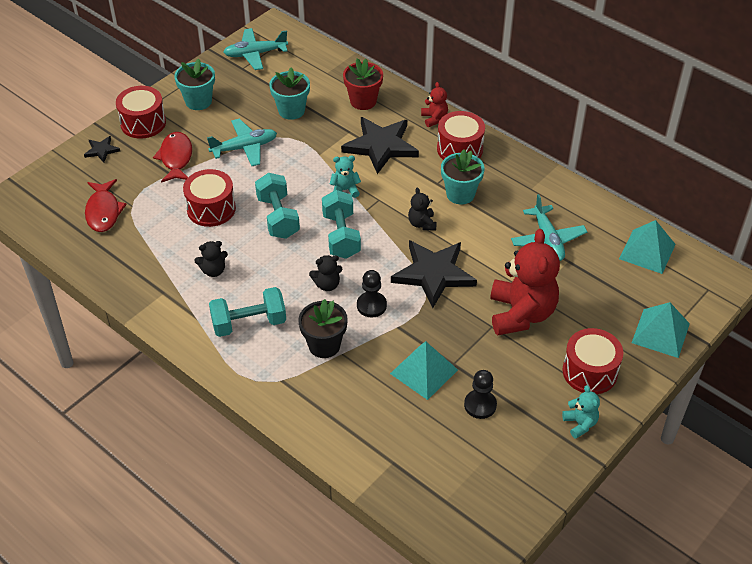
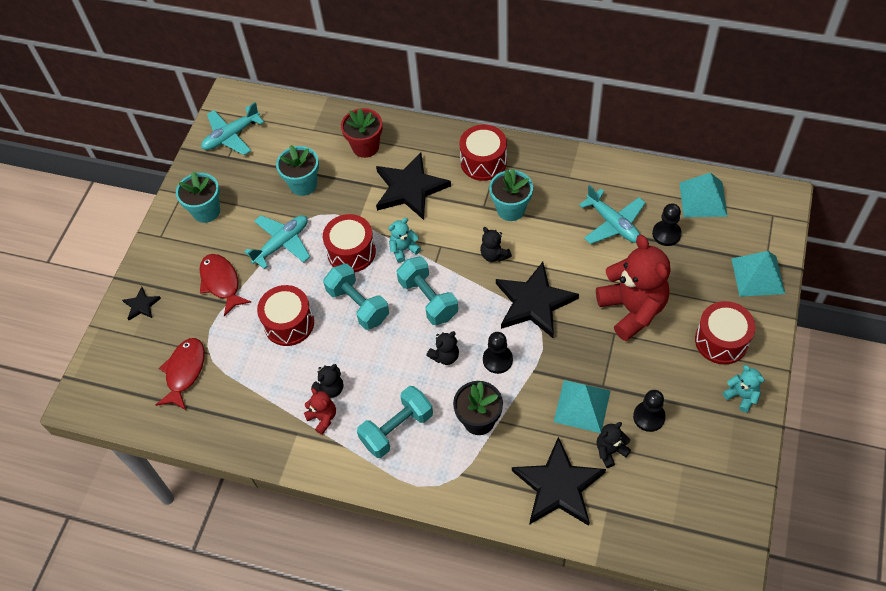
camera: 20 degrees left, 10 degrees up
red fish [85,179,127,232] -> red fish turned 135 degrees counterclockwise [156,338,205,410]
red drum [116,86,166,139] -> red drum moved to [323,214,376,273]
red teddy bear [421,82,448,127] -> red teddy bear moved to [304,388,336,435]
none -> black star [512,437,606,526]
none -> black teddy bear [596,422,631,468]
none -> black pawn [652,203,682,246]

